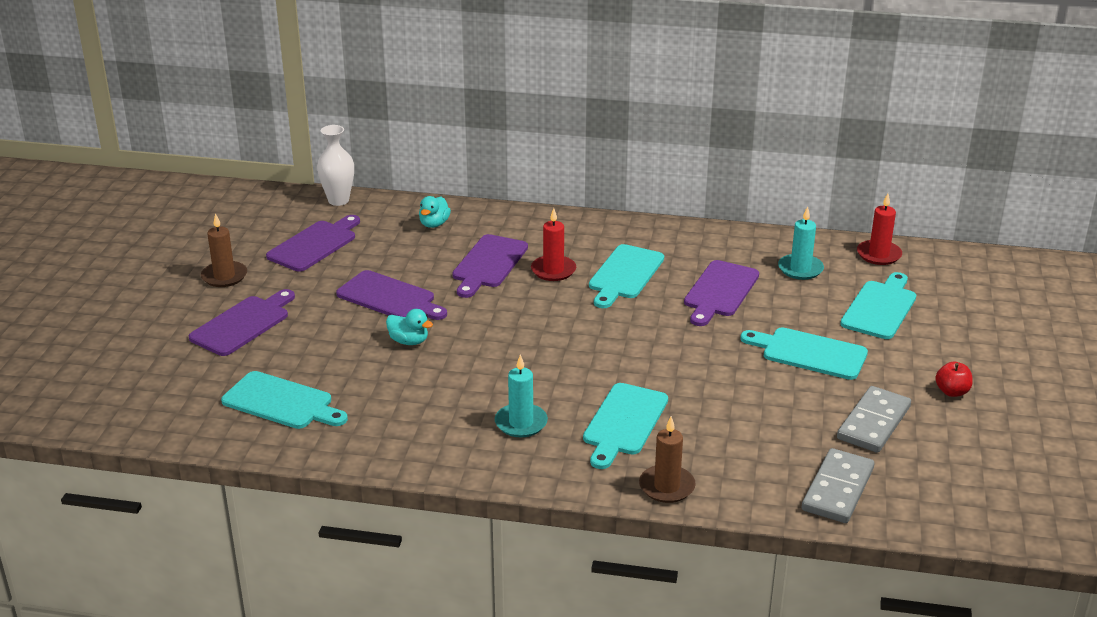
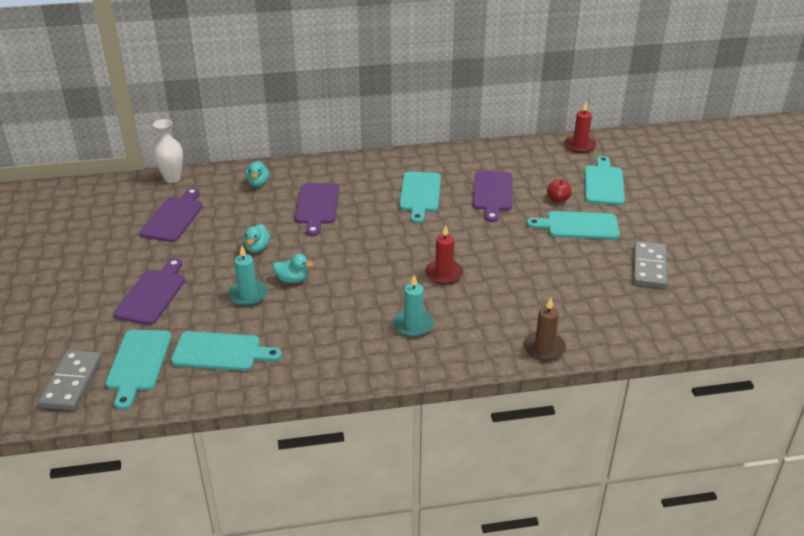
camera: 20 degrees left, 5 degrees up
brown candle [201,213,247,287] -> none
purple cutting board [336,270,447,320] -> turquoise duck [243,224,270,253]
red candle [531,208,576,281] -> red candle moved to [425,225,463,284]
turquoise cutting board [583,383,668,469] -> turquoise cutting board moved to [106,330,172,410]
turquoise candle [778,206,824,280] -> turquoise candle moved to [228,245,268,306]
grey domino [802,448,874,523] -> grey domino moved to [38,350,102,410]
red apple [935,362,973,397] -> red apple moved to [547,179,572,203]

